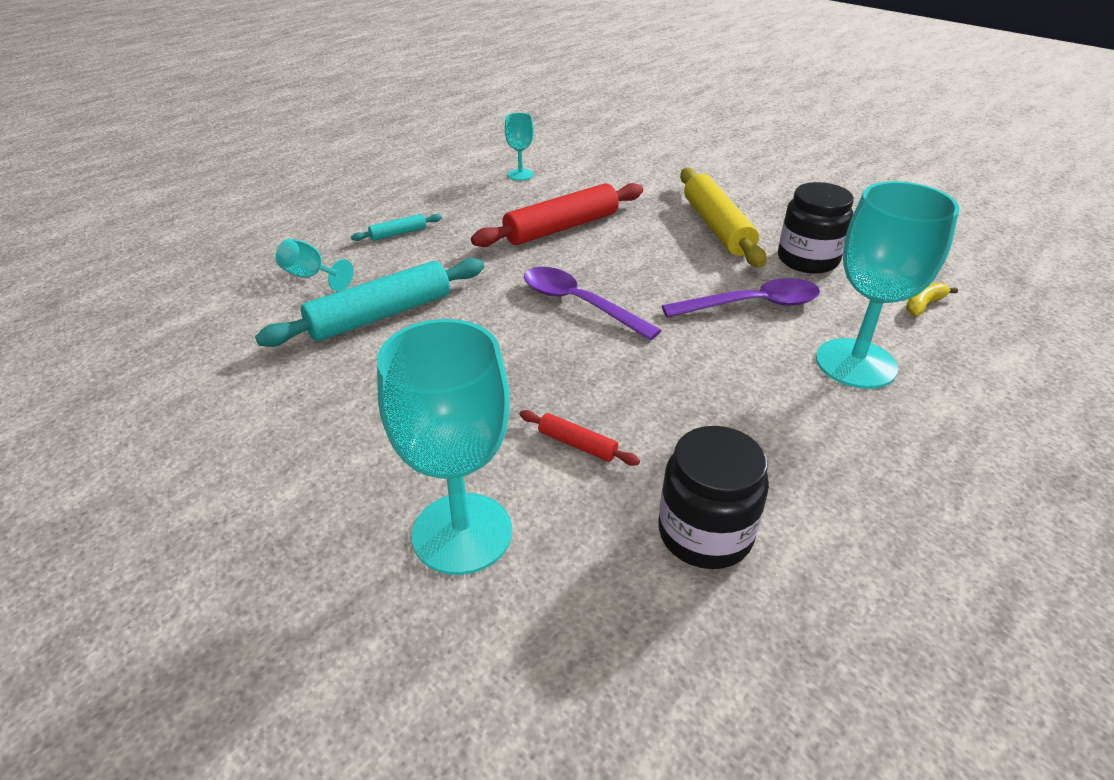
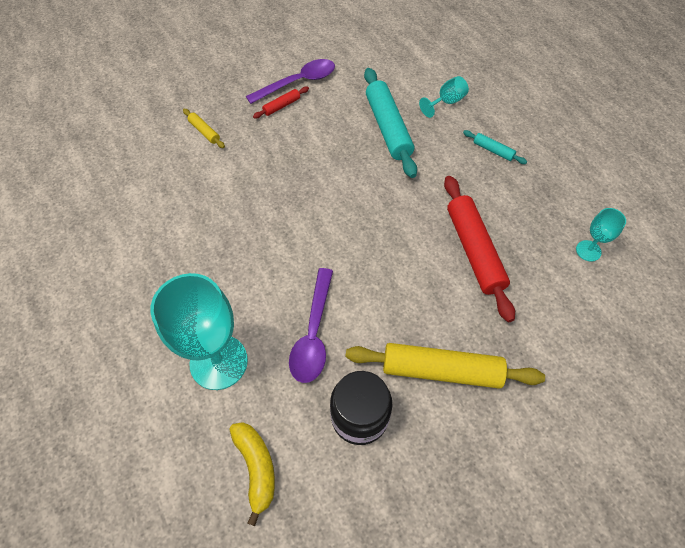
camera: 110 degrees right, 20 degrees up
turquoise rolling pin [351,214,442,241] -> turquoise rolling pin turned 45 degrees counterclockwise [463,130,527,164]
turquoise goblet [377,319,512,575] -> yellow rolling pin [183,109,225,148]
red rolling pin [520,410,640,466] -> red rolling pin moved to [253,87,309,118]
purple spoon [524,267,661,340] -> purple spoon moved to [246,59,335,104]
black jar [658,426,769,569] -> none
yellow banana [906,283,958,316] -> yellow banana [229,422,275,526], size x1.54

